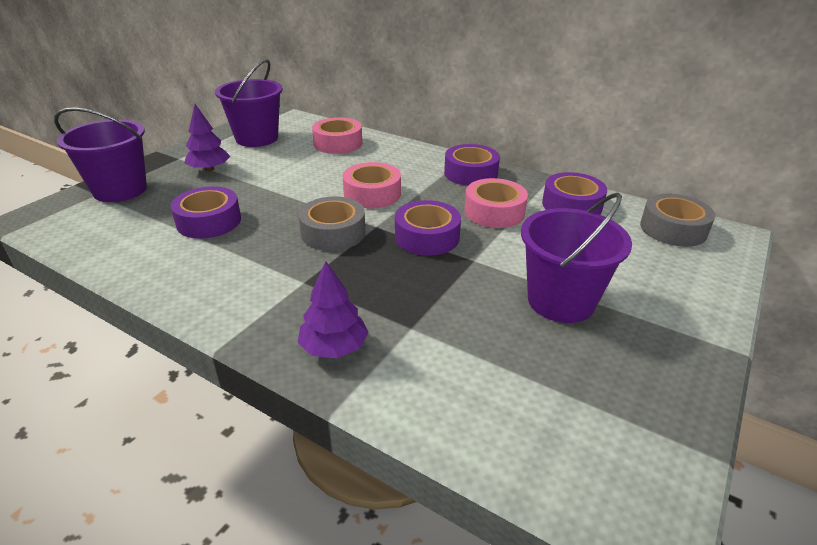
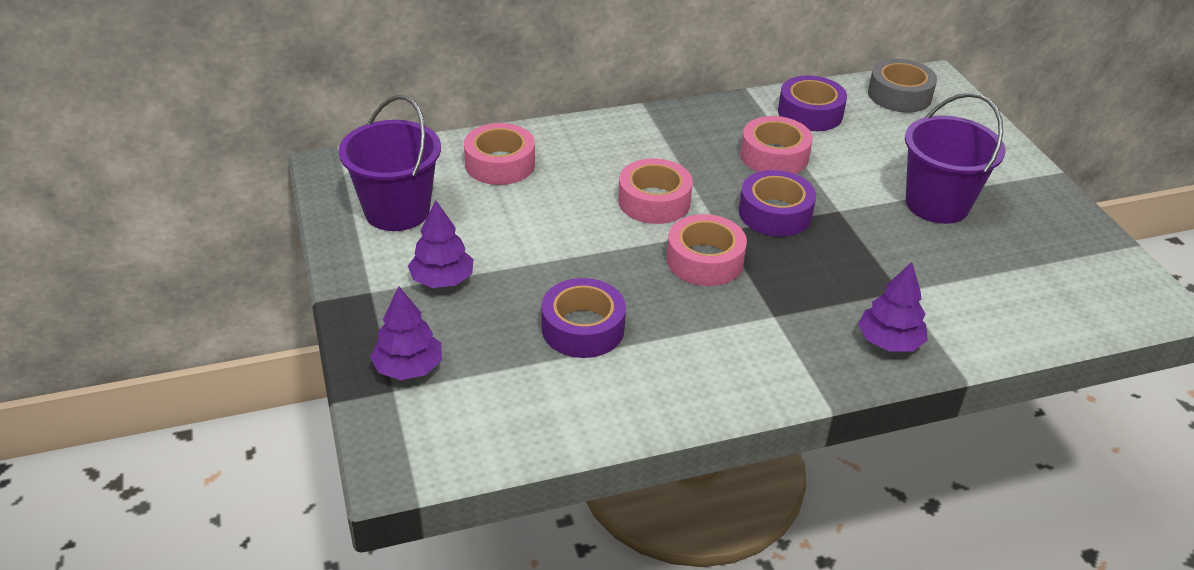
camera: 50 degrees left, 5 degrees up
purple bucket [54,107,147,202] -> purple tree [370,286,442,380]
grey tape [298,196,366,251] -> pink tape [667,214,747,286]
purple tape [444,144,500,186] -> none

